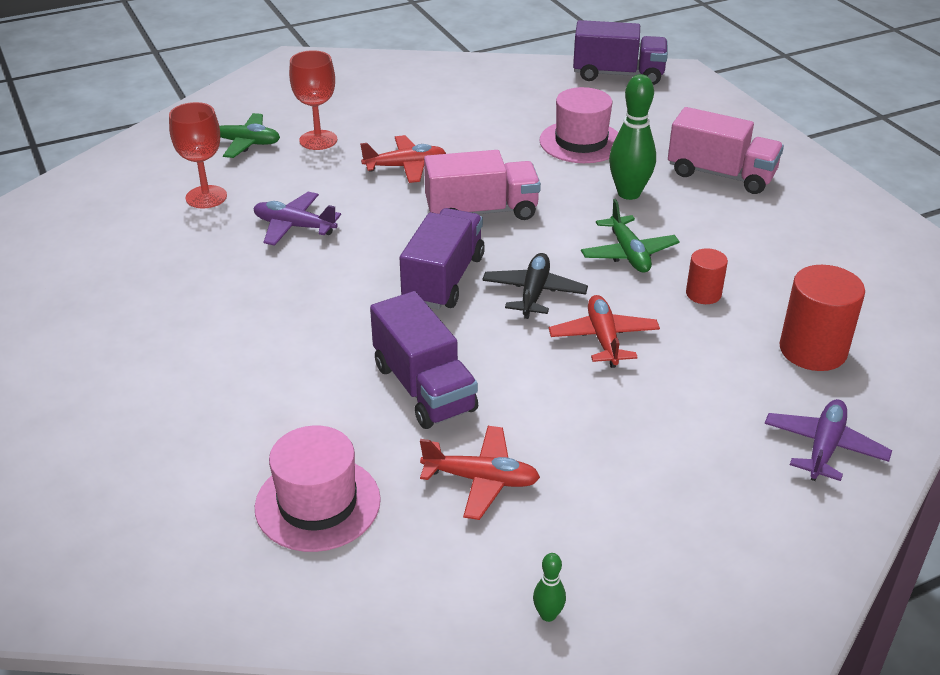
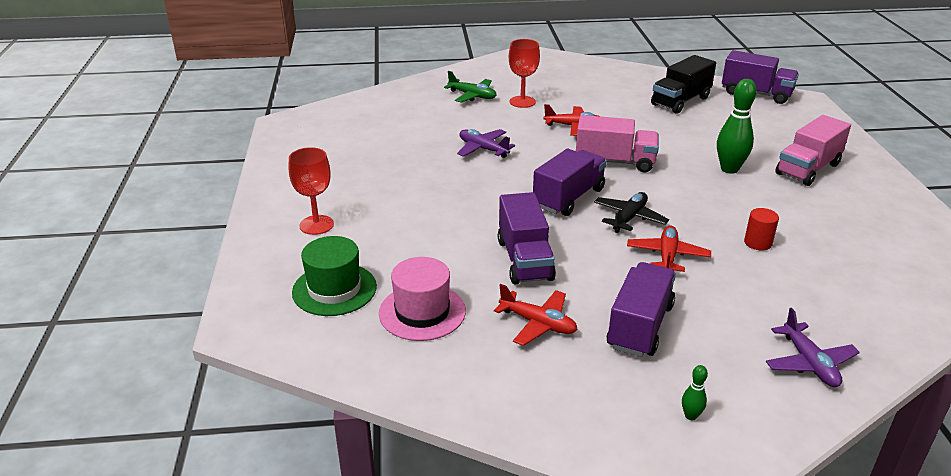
camera: 20 degrees right, 5 degrees down
red goblet [169,102,227,208] -> red goblet moved to [289,147,334,235]
green bowling pin [533,553,566,622] -> green bowling pin moved to [682,365,708,420]
pink hat [540,87,618,163] -> none
green plane [581,199,680,273] -> none
pink truck [668,107,784,194] -> pink truck turned 90 degrees clockwise [775,115,851,186]
purple plane [765,399,892,481] -> purple plane turned 120 degrees clockwise [766,308,860,387]
red cylinder [779,265,865,371] -> none
none -> green hat [292,236,377,316]
none -> purple truck [607,262,676,357]
none -> black truck [651,55,716,114]

